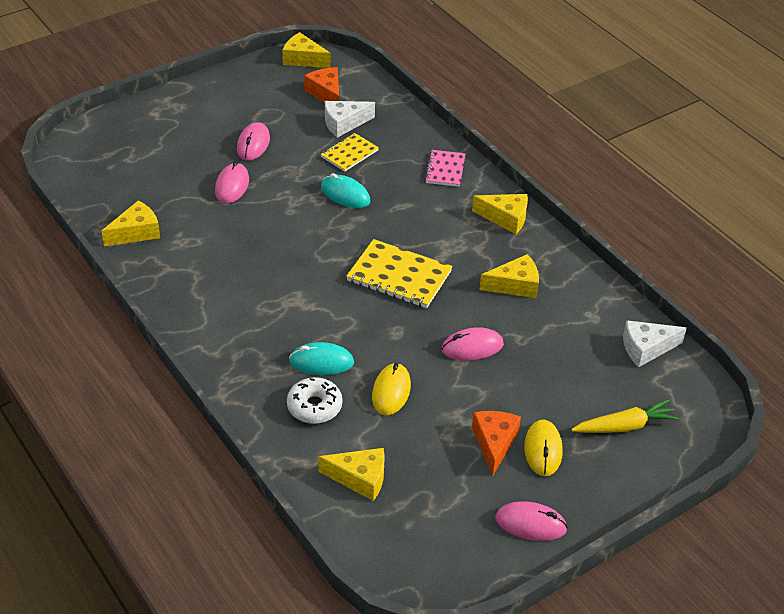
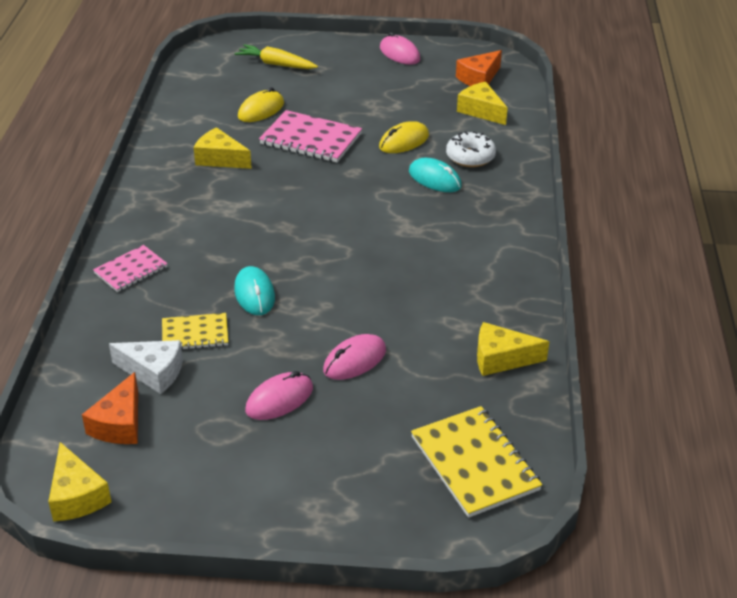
camera: 140 degrees left, 5 degrees down
yellow notebook [346,239,453,308] -> yellow notebook moved to [411,406,542,518]
pink mouse [441,327,504,361] -> pink notebook [259,110,362,163]
yellow cheese [472,194,528,234] -> none
orange cheese [472,411,521,476] -> orange cheese moved to [456,50,502,86]
yellow mouse [524,419,563,476] -> yellow mouse moved to [238,87,284,122]
white cheese [623,320,687,367] -> none

